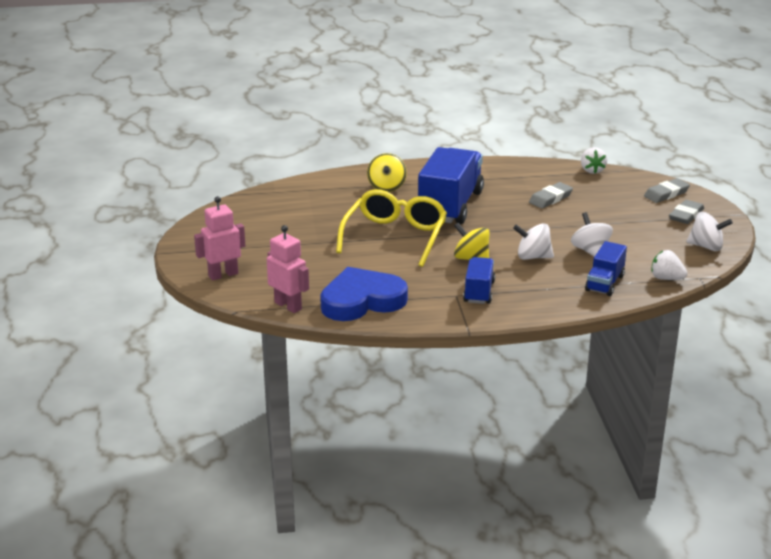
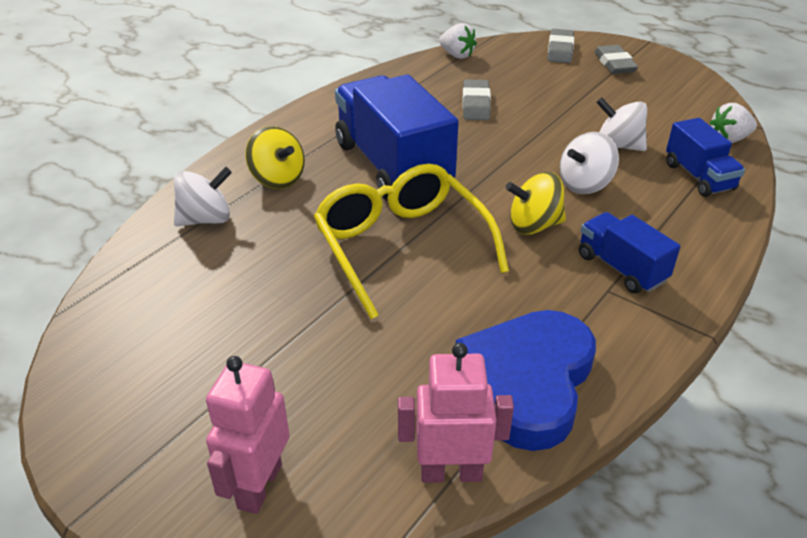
camera: 45 degrees left, 10 degrees up
white spinning top [686,212,733,251] -> white spinning top moved to [174,167,232,226]

